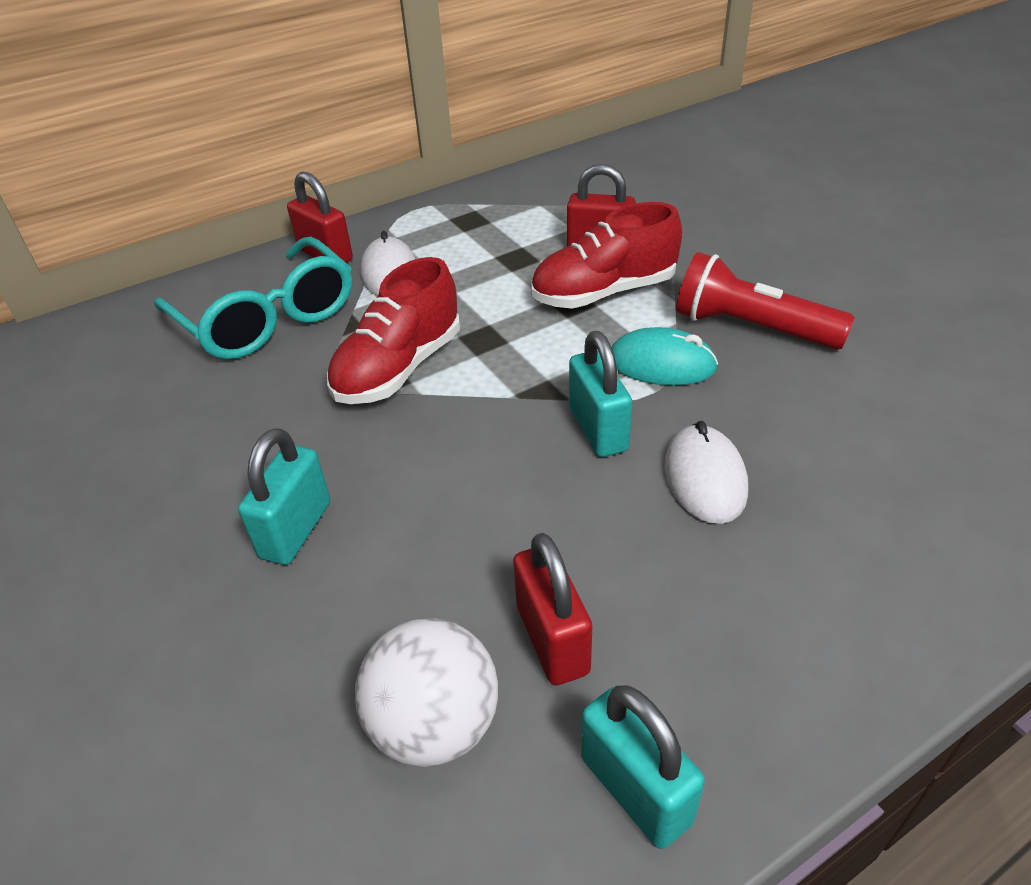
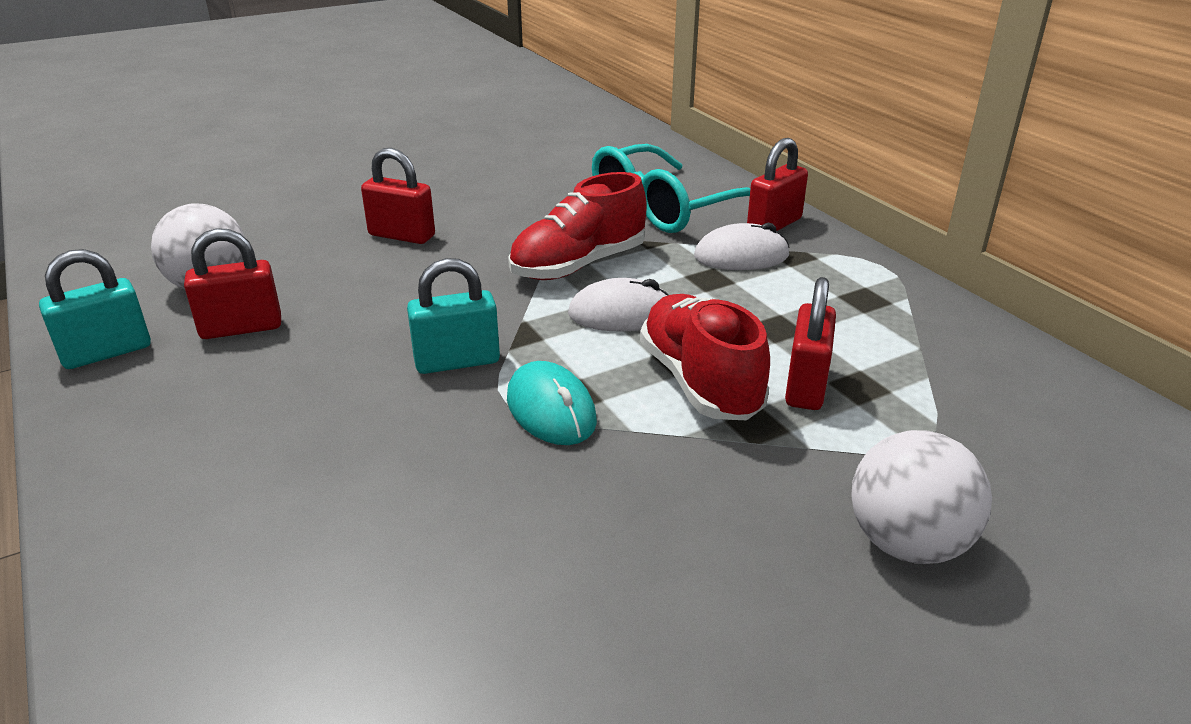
camera: 90 degrees right, 10 degrees down
turquoise padlock [238,428,330,565] -> red padlock [361,148,435,244]
red shoe [327,257,460,404] -> red shoe turned 75 degrees counterclockwise [508,172,647,280]
turquoise mouse [612,327,718,386] -> turquoise mouse turned 45 degrees counterclockwise [507,361,597,445]
white mouse [664,421,748,524] -> white mouse moved to [568,278,668,332]
red flashlight [676,252,855,350] -> none
none -> white ball [851,430,992,564]

